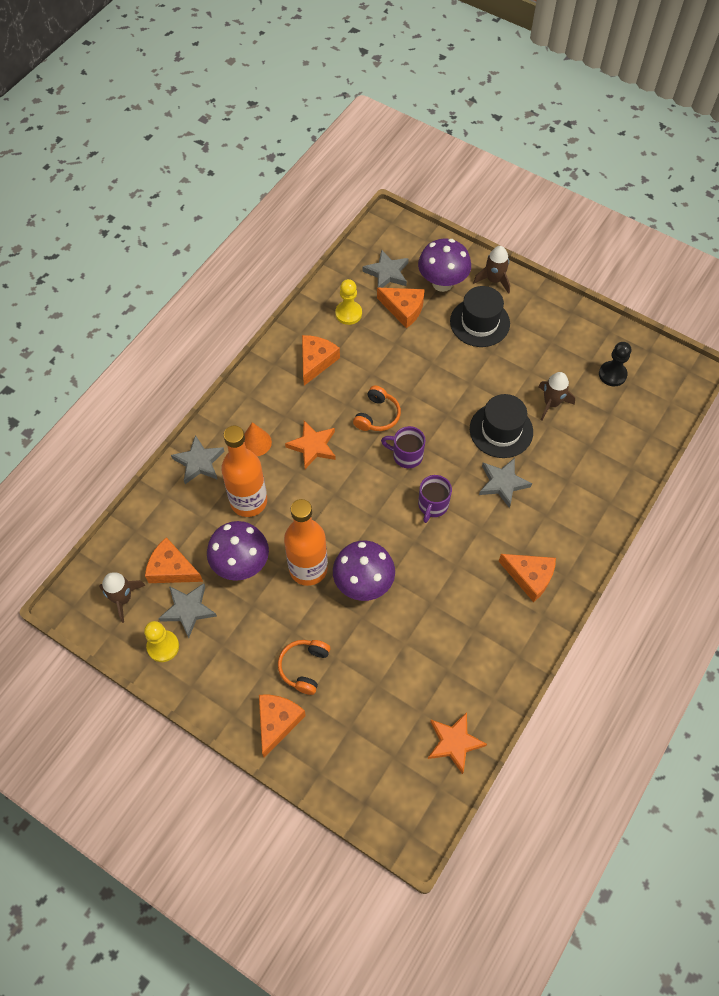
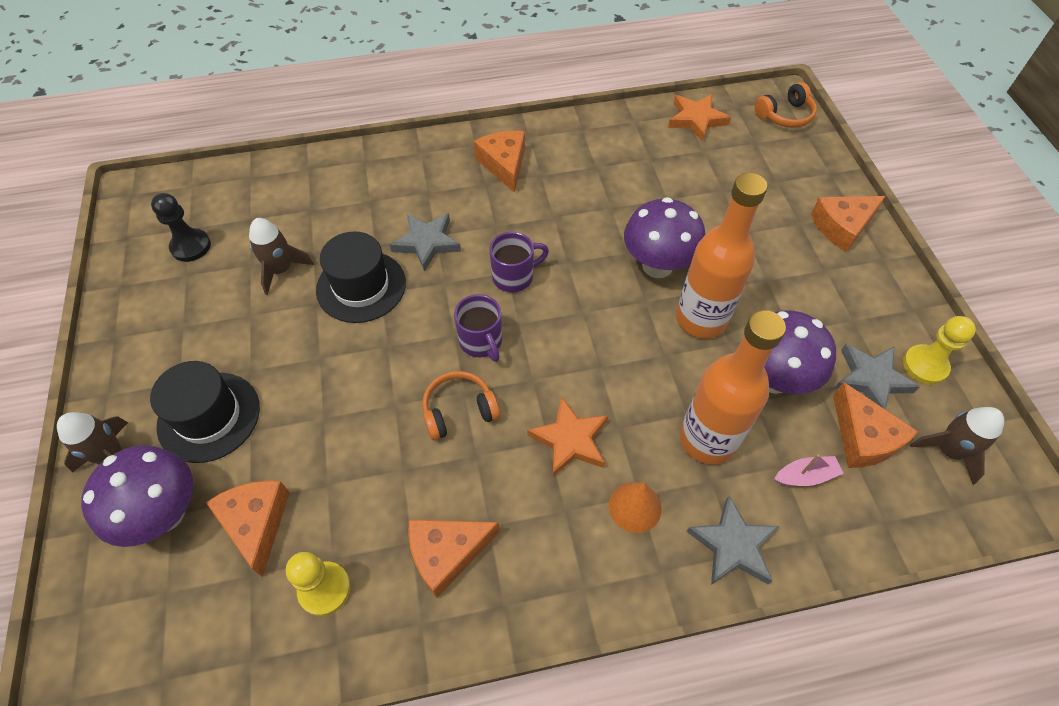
camera: 135 degrees left, 5 degrees down
orange headphones [278,640,330,695] -> orange headphones moved to [754,82,817,128]
grey star [362,250,409,288] -> none
none -> pink boat [774,454,844,486]

